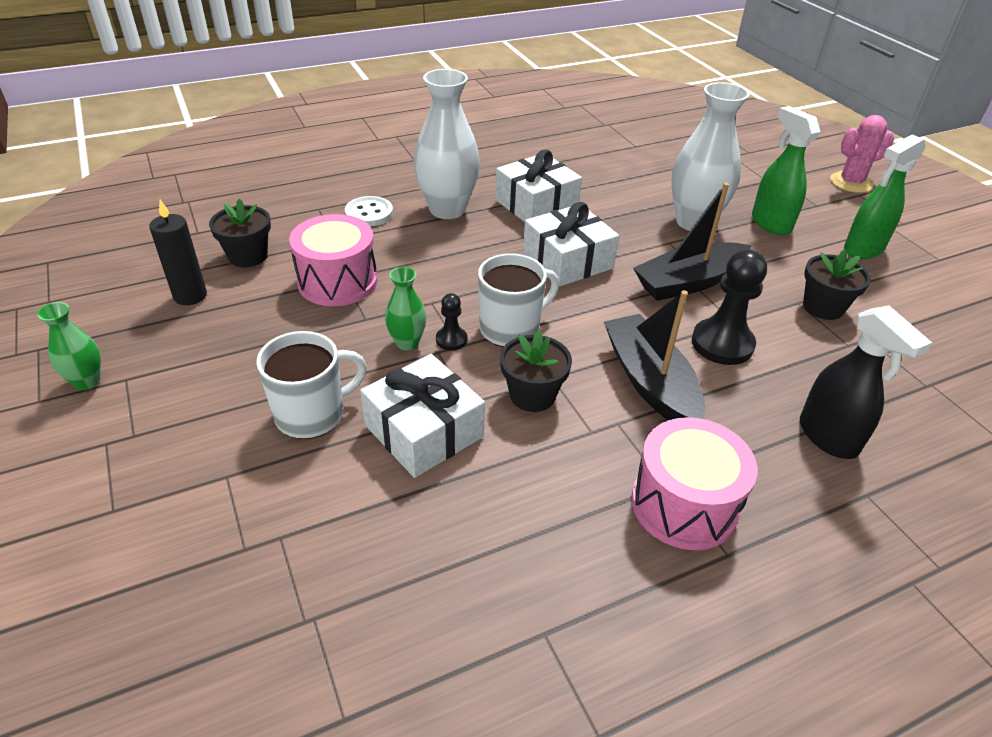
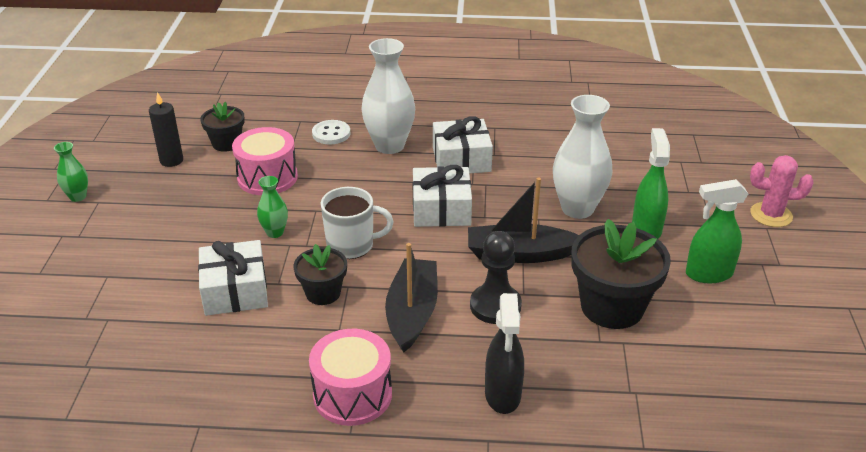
camera: 30 degrees right, 5 degrees down
white mug [256,331,367,439] -> none
black pawn [436,293,467,351] -> none
black flower pot [803,250,871,320] -> black flower pot [572,219,671,329], size x1.76

